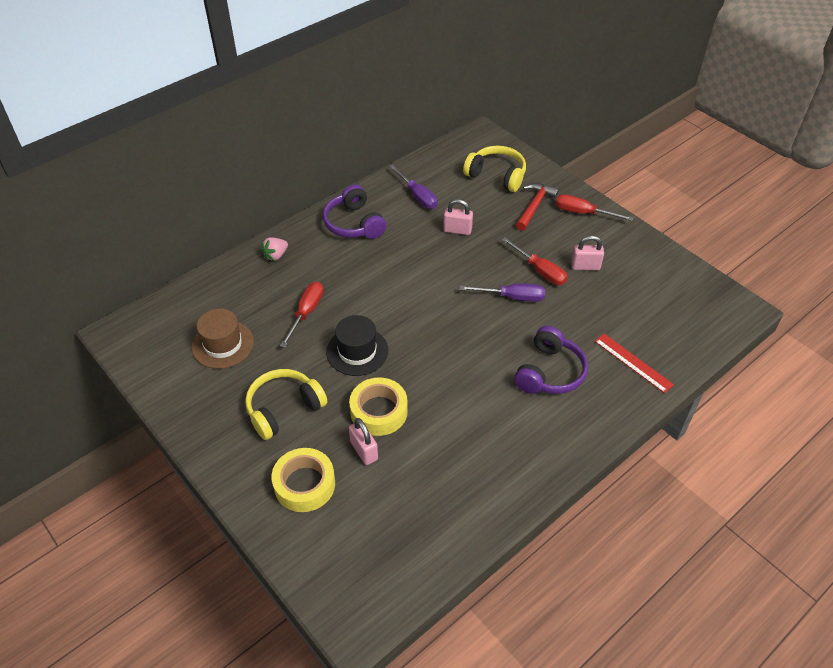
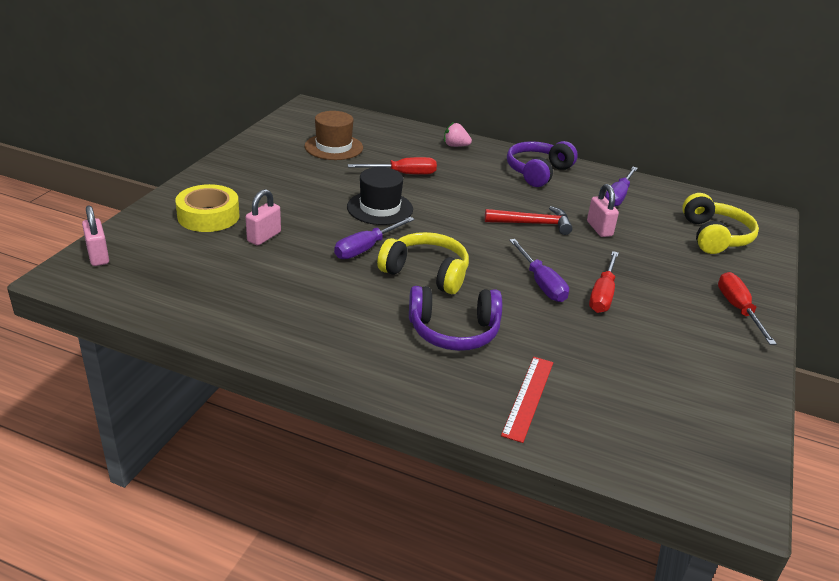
camera: 60 degrees right, 15 degrees down
yellow headphones [245,369,327,440] -> yellow headphones moved to [377,232,469,294]
yellow tape [349,377,408,436] -> none
red hammer [516,183,559,231] -> red hammer moved to [485,206,572,235]
pink padlock [571,235,604,270] -> pink padlock moved to [82,205,109,266]
none -> purple screwdriver [334,217,415,259]

